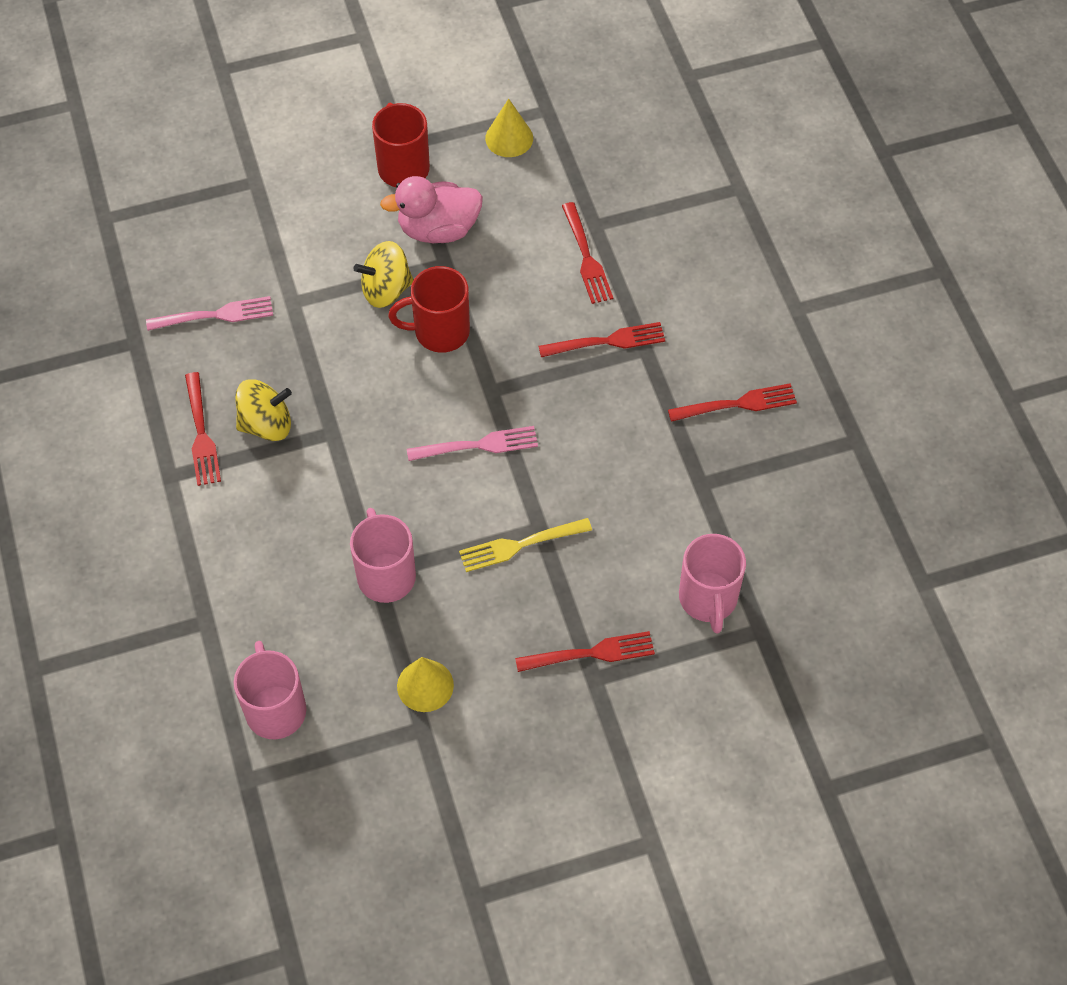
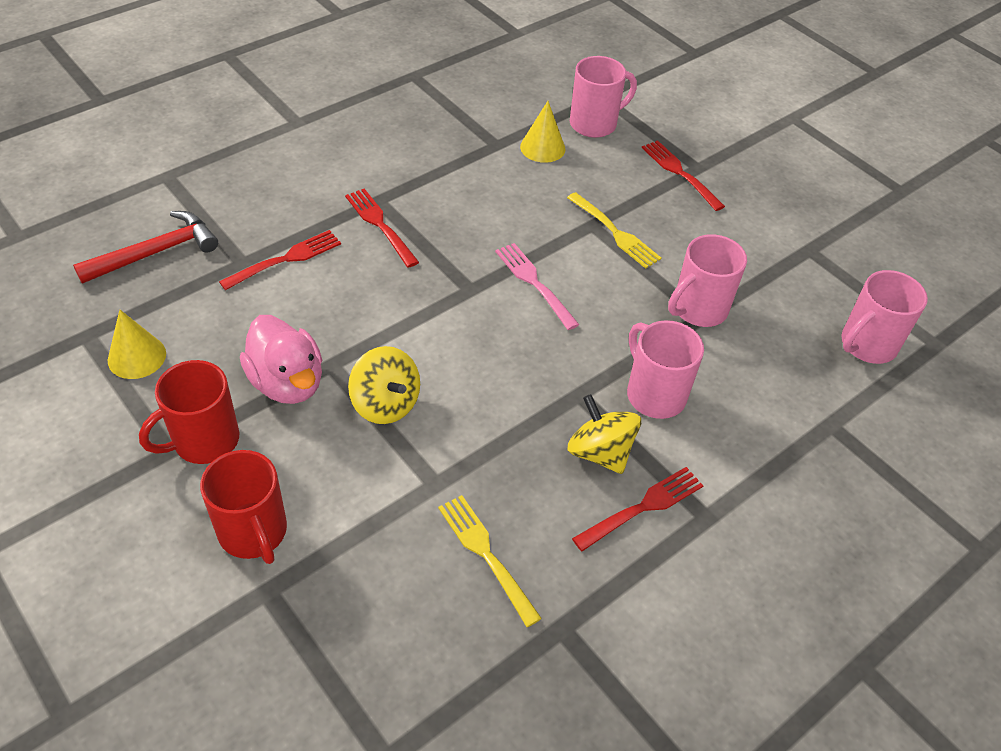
camera: 115 degrees left, 10 degrees down
pink fork [146,296,273,331] -> yellow fork [438,495,542,627]
red mug [388,266,470,353] -> red mug moved to [200,450,287,564]
yellow cone [397,657,454,712] -> yellow cone moved to [520,101,565,163]
red fork [668,383,797,422] -> none
none -> red hammer [73,211,218,284]
none -> pink mug [627,320,704,419]

